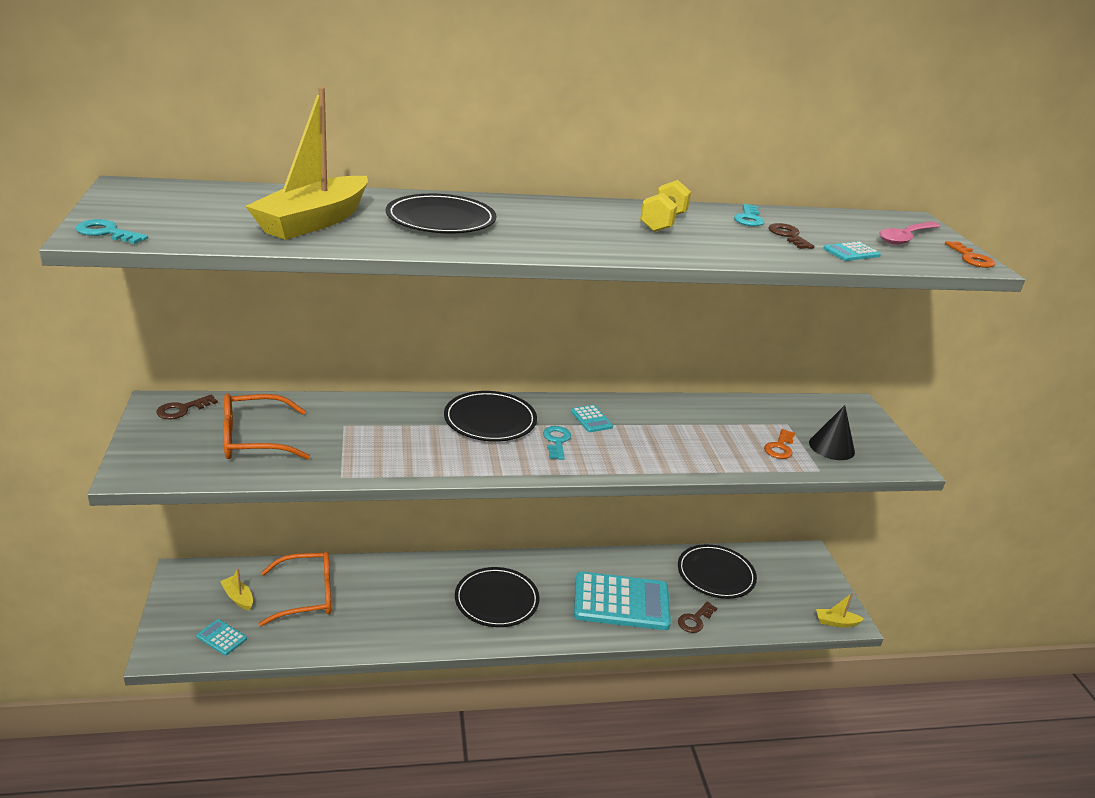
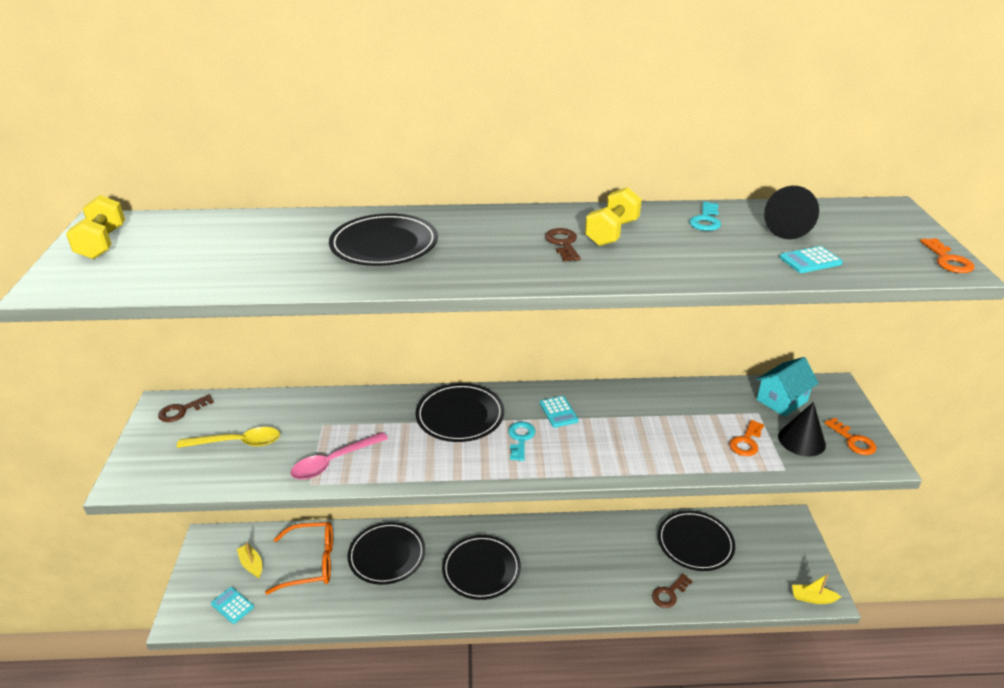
camera: 10 degrees right, 5 degrees up
turquoise key [75,219,148,244] -> none
orange glasses [223,393,310,460] -> yellow spoon [177,427,280,448]
yellow boat [245,87,368,240] -> none
turquoise calculator [574,572,671,630] -> none
brown key [769,223,814,249] -> brown key moved to [545,228,581,261]
pink spoon [879,222,941,245] -> pink spoon moved to [290,432,388,480]
none -> yellow dumbbell [66,195,125,259]
none -> black plate [347,522,425,585]
none -> turquoise house [756,357,819,417]
none -> black cone [764,186,819,239]
none -> orange key [825,418,877,455]

